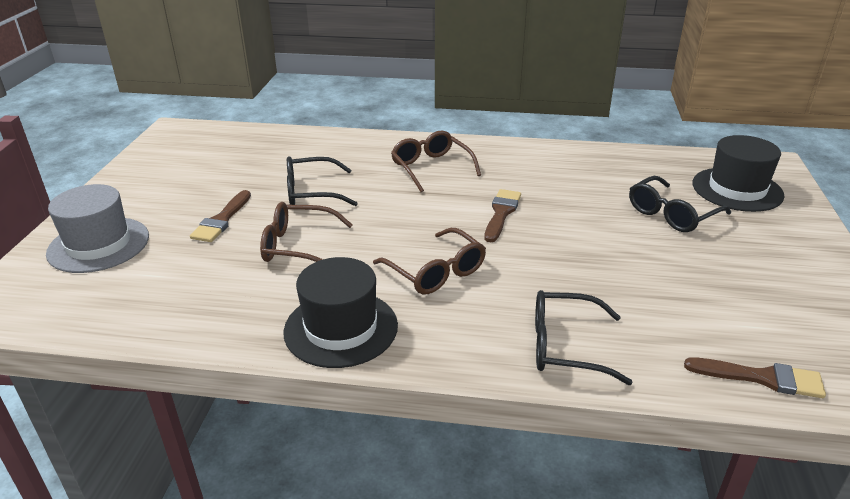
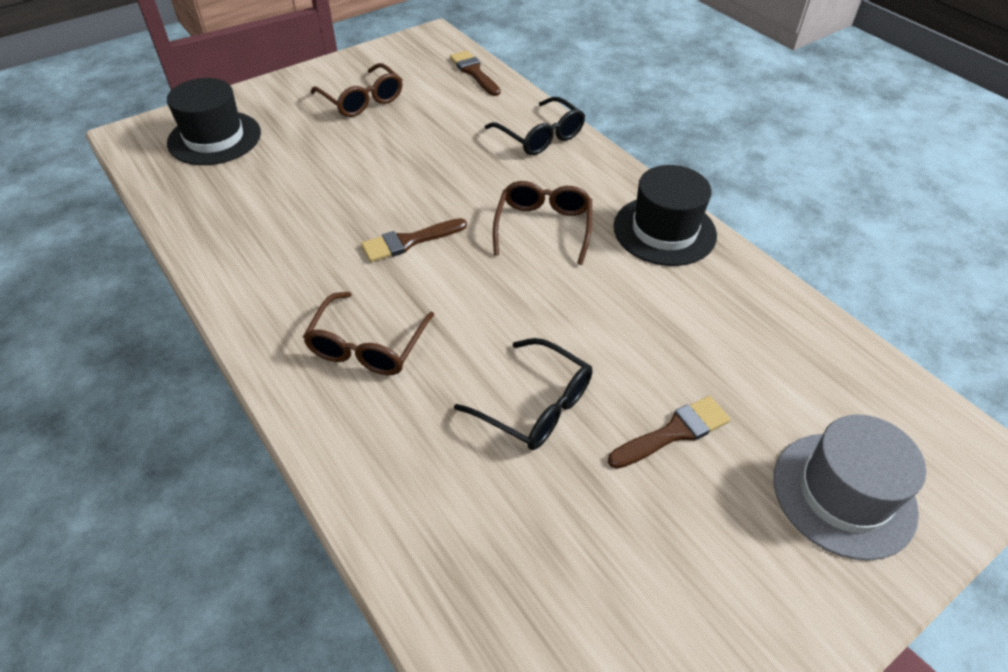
camera: 135 degrees left, 15 degrees up
brown glasses [260,202,353,262] -> brown glasses moved to [311,63,403,117]
black glasses [629,176,731,232] -> none

